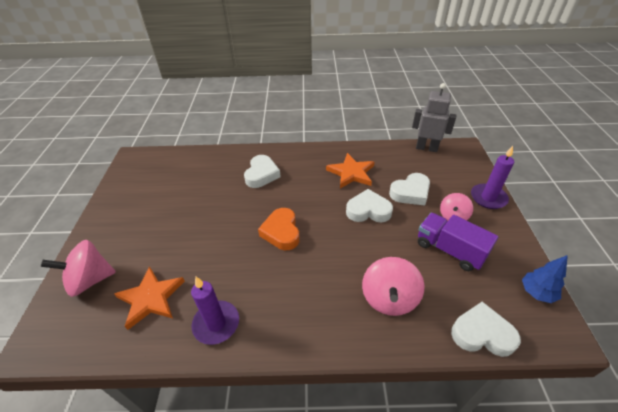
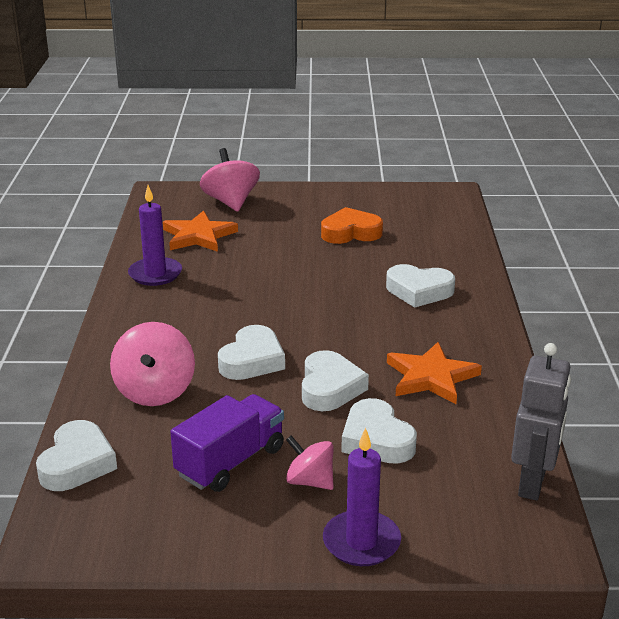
camera: 90 degrees right, 15 degrees down
orange heart [258,208,300,250] -> orange heart moved to [321,207,383,244]
pink spinning top [362,257,425,316] -> pink spinning top turned 105 degrees counterclockwise [110,322,195,406]
blue tree [522,255,568,303] -> none
none -> white heart [218,325,285,380]

